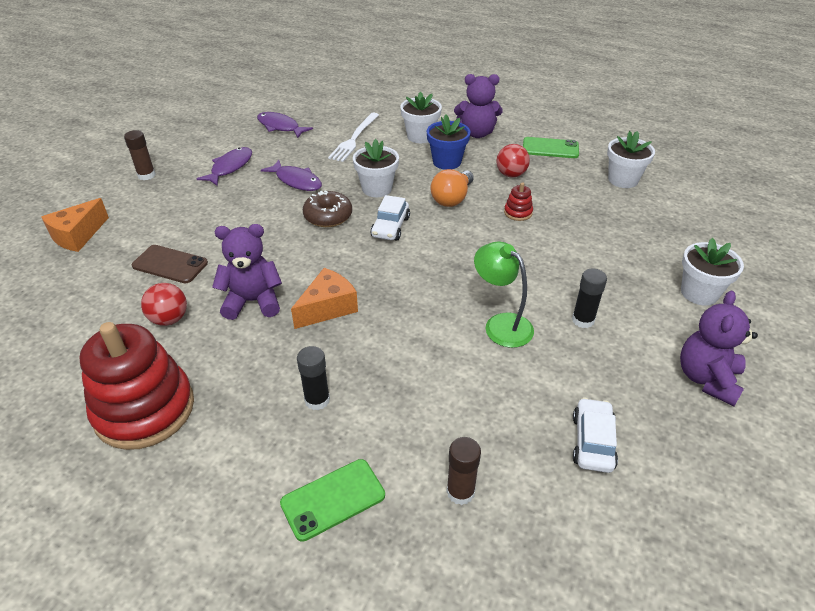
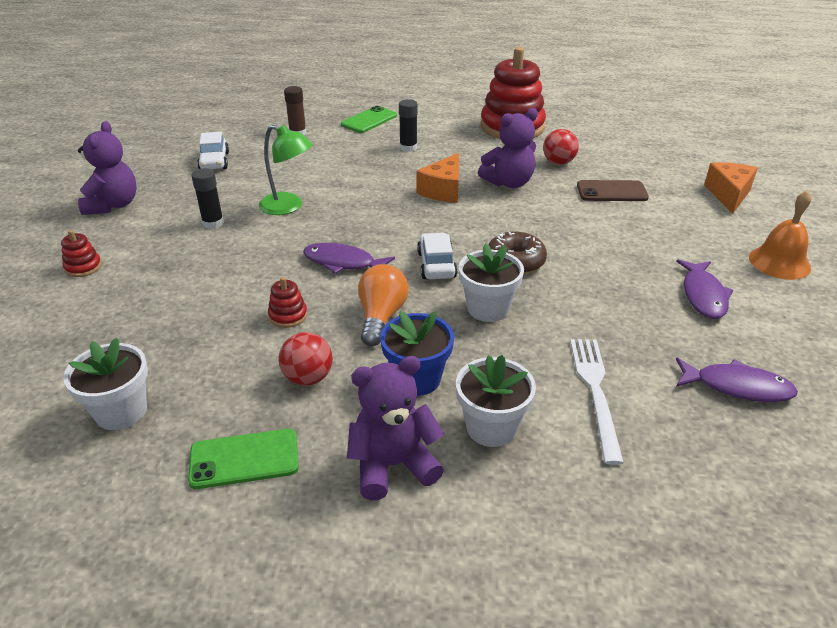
camera: 160 degrees right, 5 degrees down
brown glue stick [124,130,156,180] -> orange bell [749,190,811,280]
purple fish [261,160,322,191] -> purple fish moved to [303,243,395,274]
white flower pot [681,238,744,306] -> red stacking toy [61,230,102,277]

